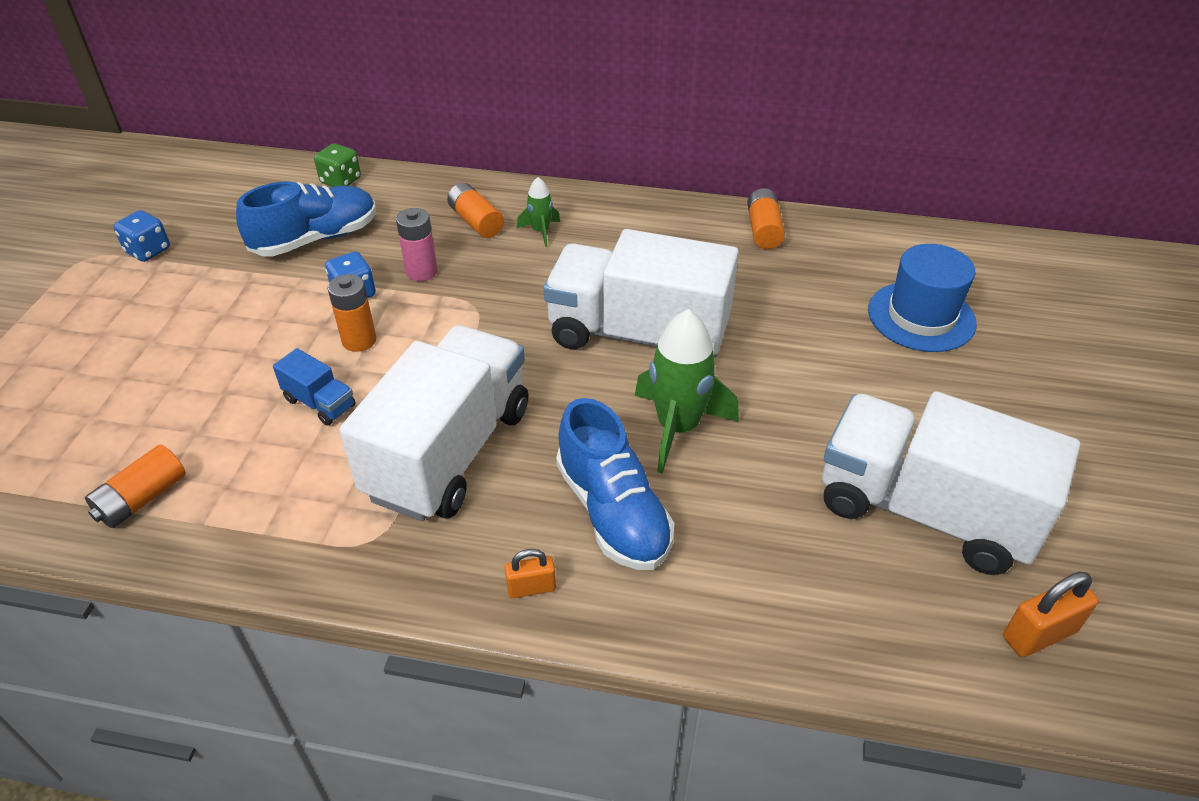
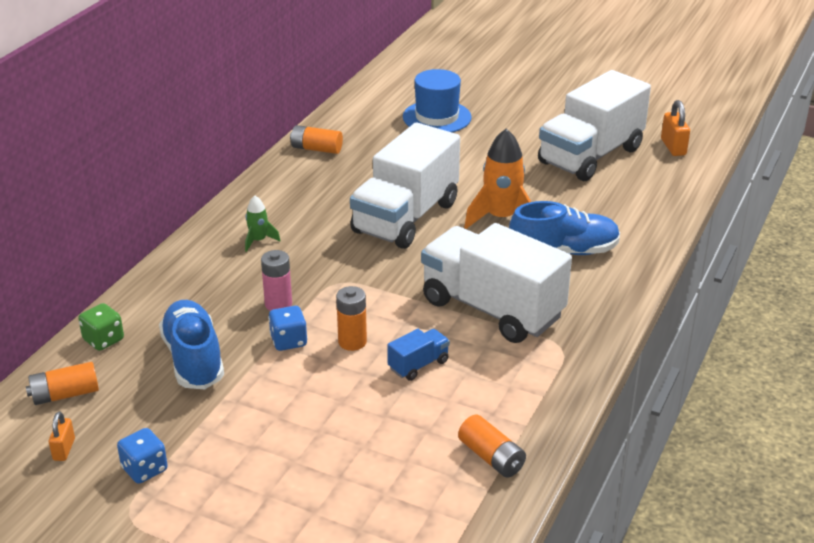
camera: 75 degrees left, 10 degrees down
orange battery [447,183,504,238] -> orange battery moved to [26,362,99,405]
orange padlock [505,549,556,598] -> orange padlock moved to [49,412,75,461]
green rocket [635,309,739,474] -> orange rocket [464,128,531,229]

